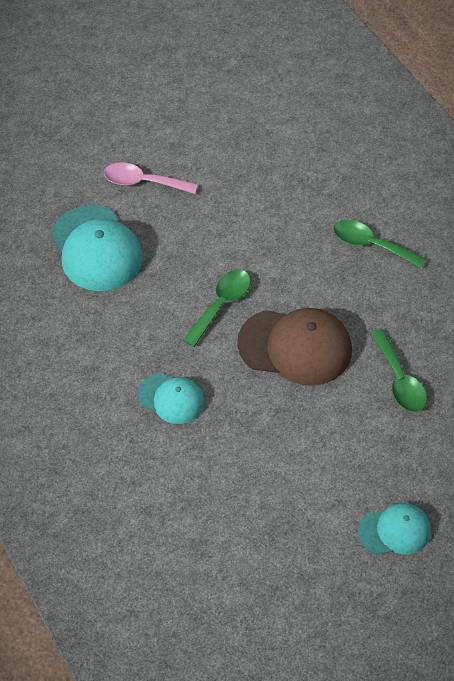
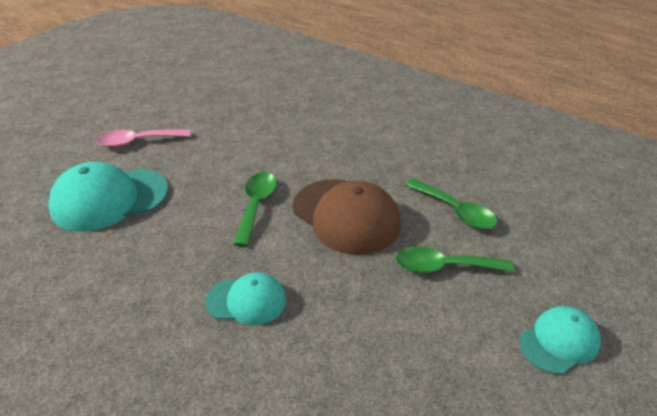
camera: 25 degrees left, 15 degrees down
turquoise cap [51,205,143,291] -> turquoise cap turned 120 degrees clockwise [48,162,168,232]
brown cap [237,308,352,386] -> brown cap turned 60 degrees clockwise [293,179,401,255]
green spoon [333,220,427,269] -> green spoon moved to [395,246,515,274]

